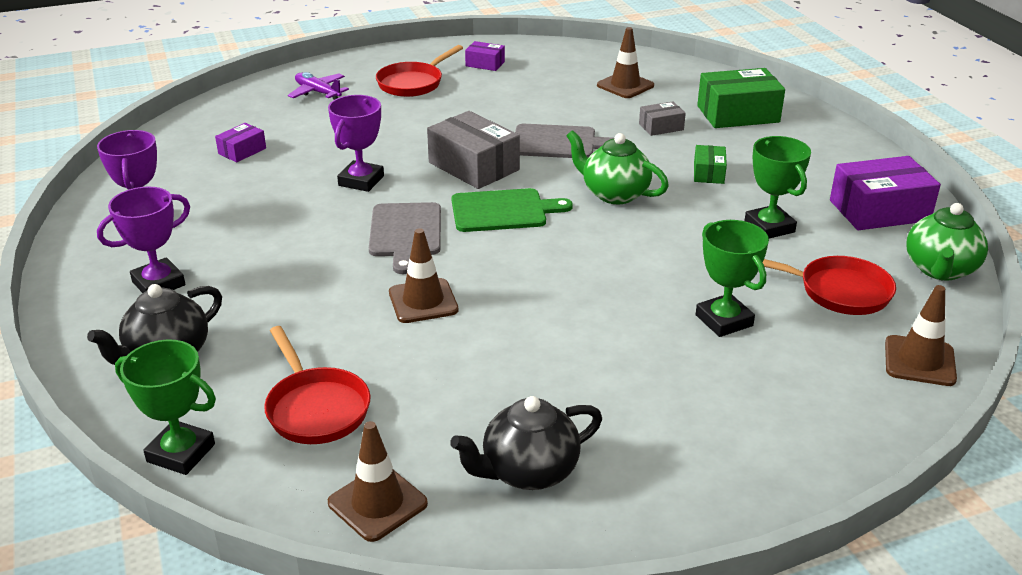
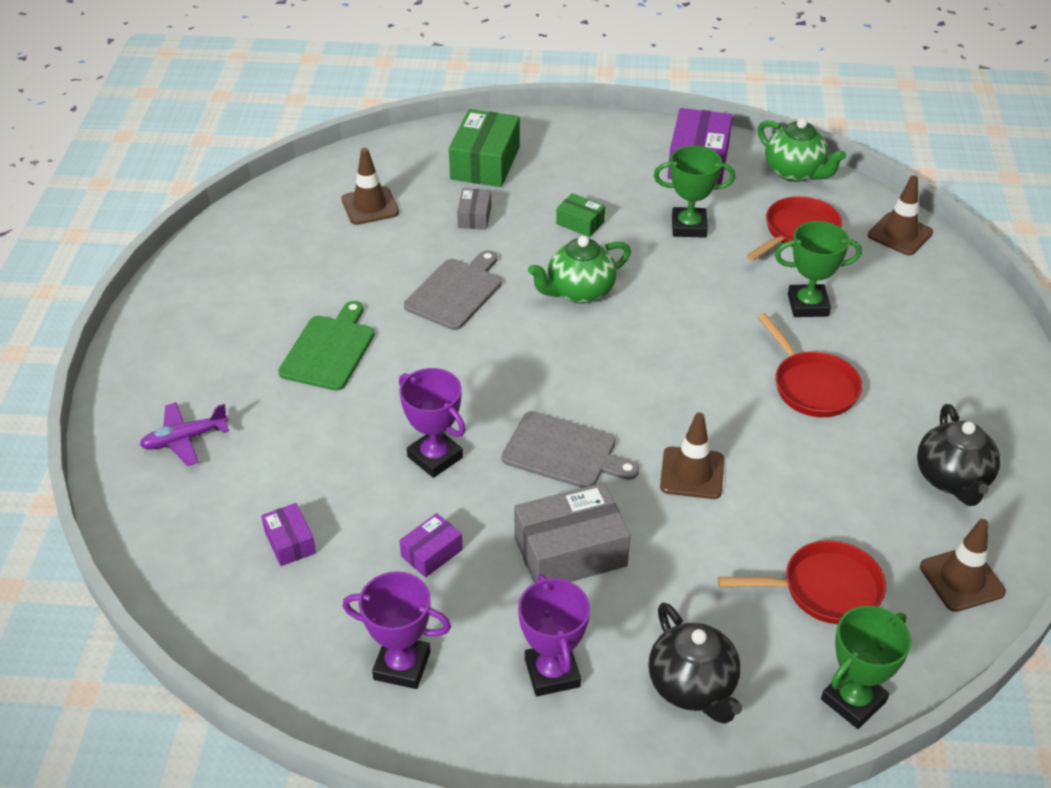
camera: 65 degrees left, 10 degrees up
red pan [376,45,463,97] -> red pan moved to [757,313,862,417]
grey box [427,111,520,189] -> grey box moved to [514,483,630,583]
green cutting board [452,188,573,232] -> green cutting board moved to [278,301,375,391]
purple box [465,41,505,71] -> purple box moved to [399,513,463,577]

